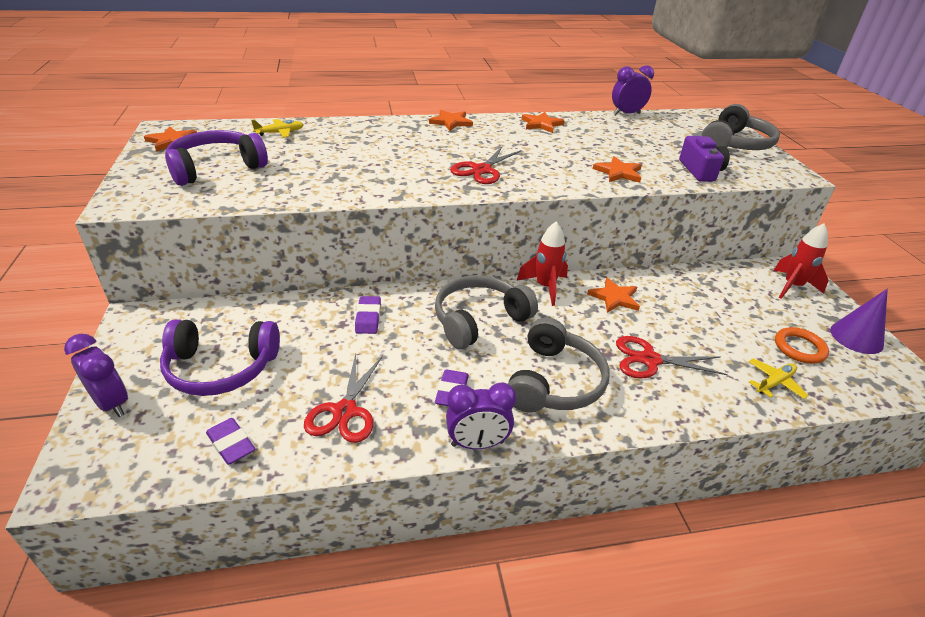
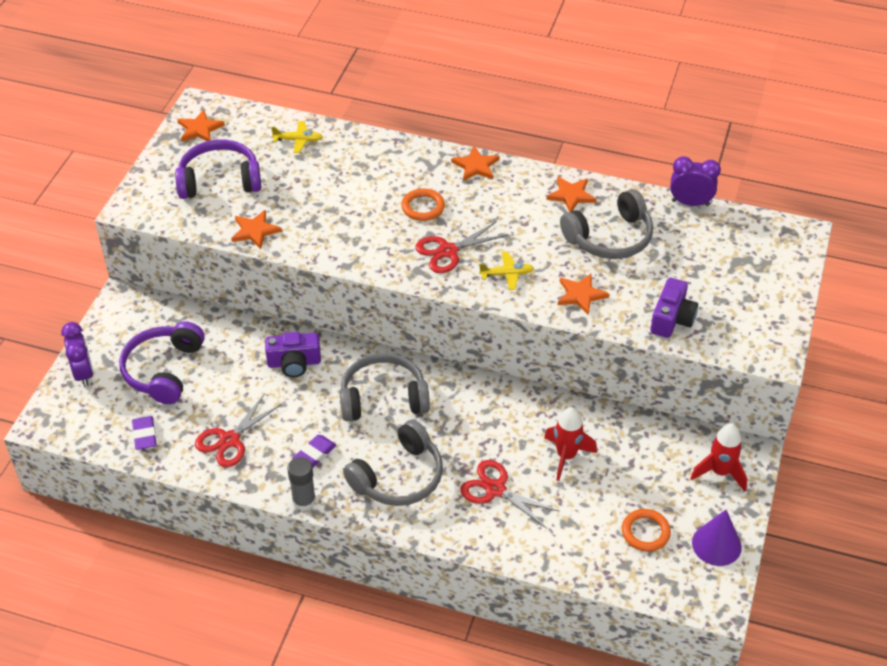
camera: 30 degrees right, 10 degrees up
purple headphones [160,319,280,396] -> purple headphones turned 75 degrees clockwise [119,321,205,404]
purple eraser [355,296,381,334] -> purple camera [265,332,321,377]
purple clock [446,382,516,449] -> grey glue stick [287,457,316,511]
red rocket [517,221,568,306] -> red rocket moved to [544,407,597,481]
orange star [587,277,640,313] -> orange star moved to [231,210,282,249]
grey headphones [701,104,780,150] -> grey headphones moved to [560,189,653,259]
yellow plane [749,358,809,399] -> yellow plane moved to [479,252,534,290]
none -> orange ring [401,188,445,221]

